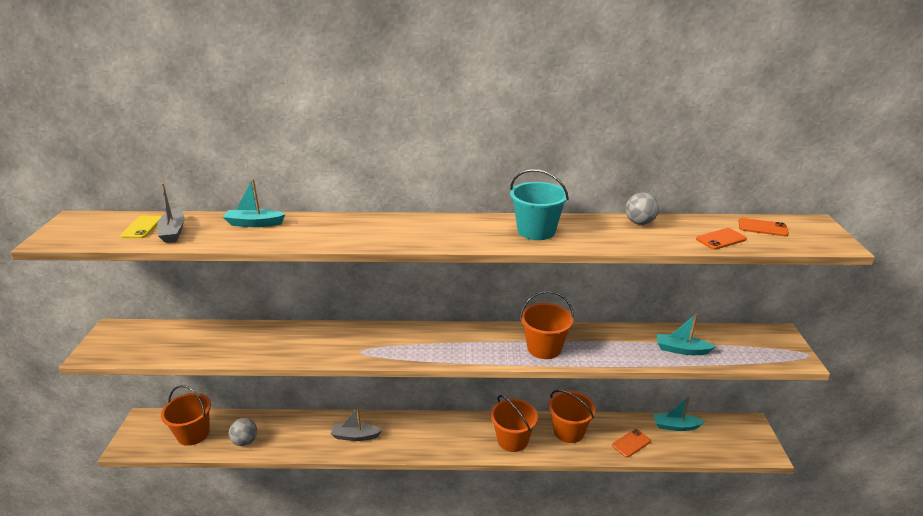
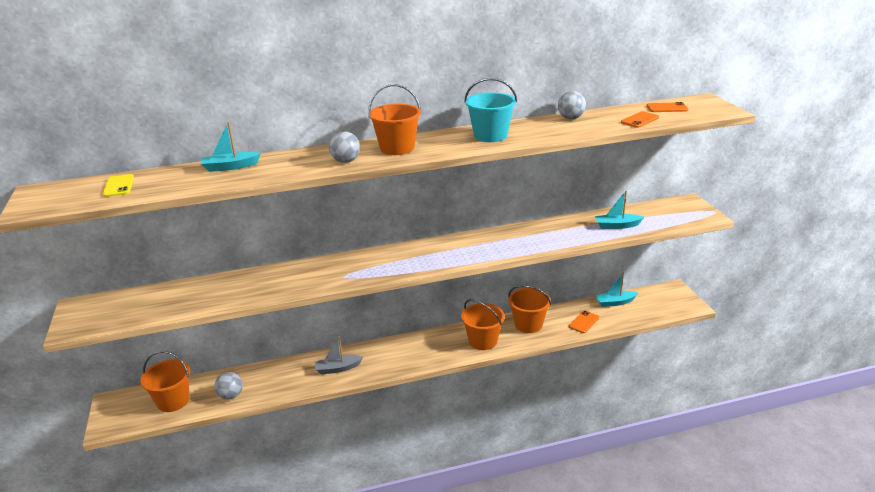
camera: 15 degrees left, 0 degrees up
grey boat [157,183,184,243] -> none
orange bucket [520,291,574,359] -> orange bucket moved to [368,84,421,155]
none -> grey ball [329,131,360,163]

